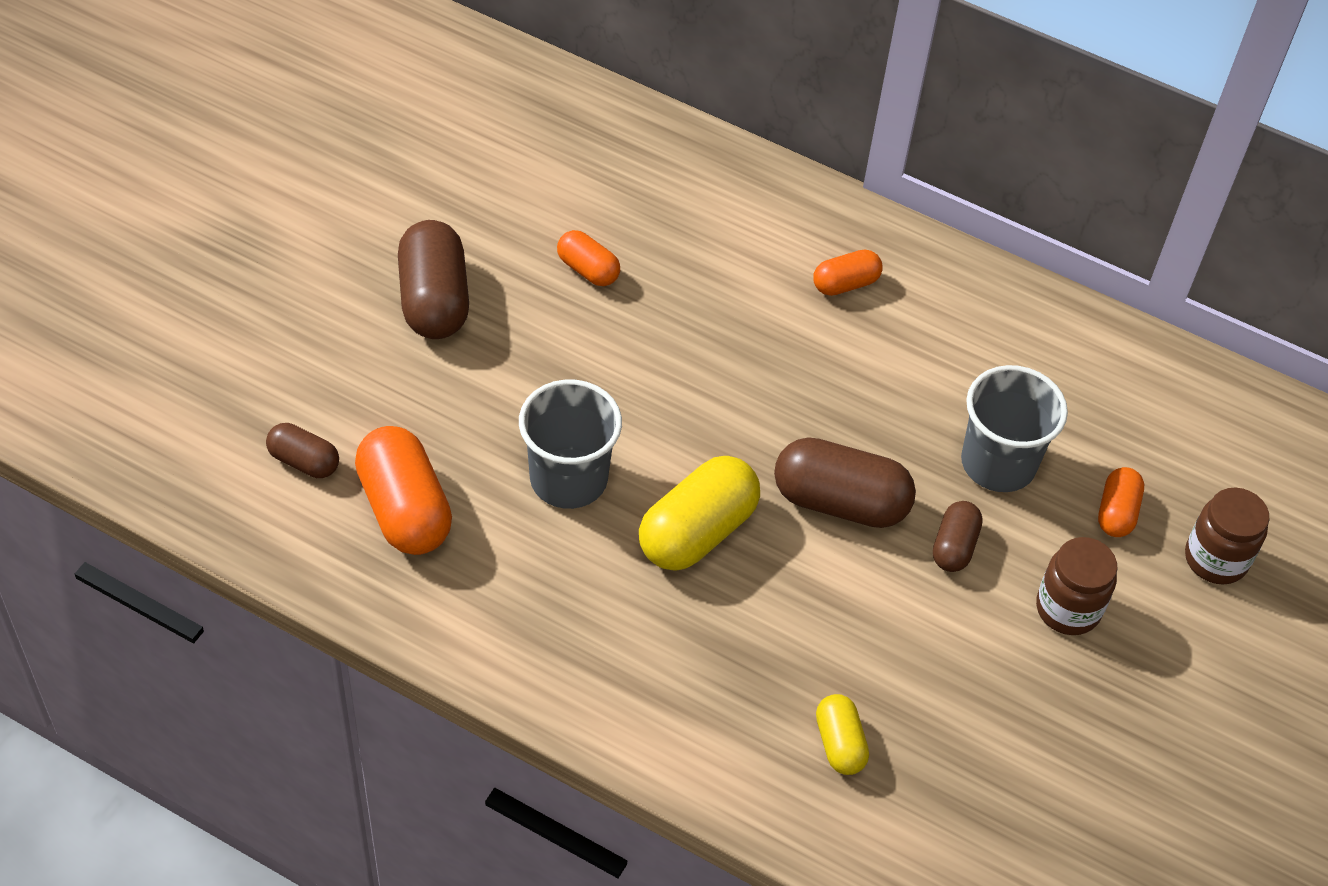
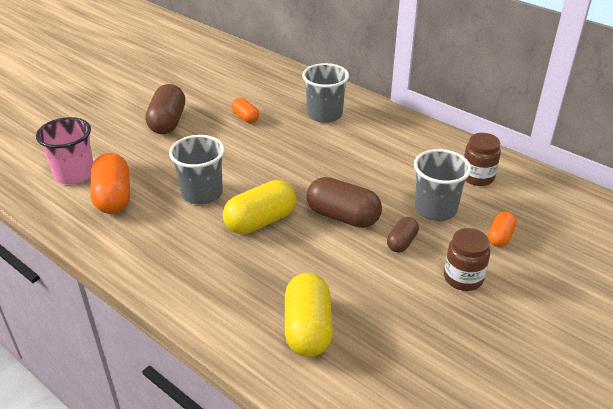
camera: 15 degrees right, 15 degrees down
brown capsule [266,423,339,478] -> pink cup [36,117,93,184]
orange capsule [813,250,883,296] -> none
yellow capsule [816,694,869,775] -> yellow capsule [285,273,333,357], size x1.80
brown jar [1185,488,1270,585] -> brown jar moved to [464,133,501,186]
none -> grey cup [302,63,349,123]

